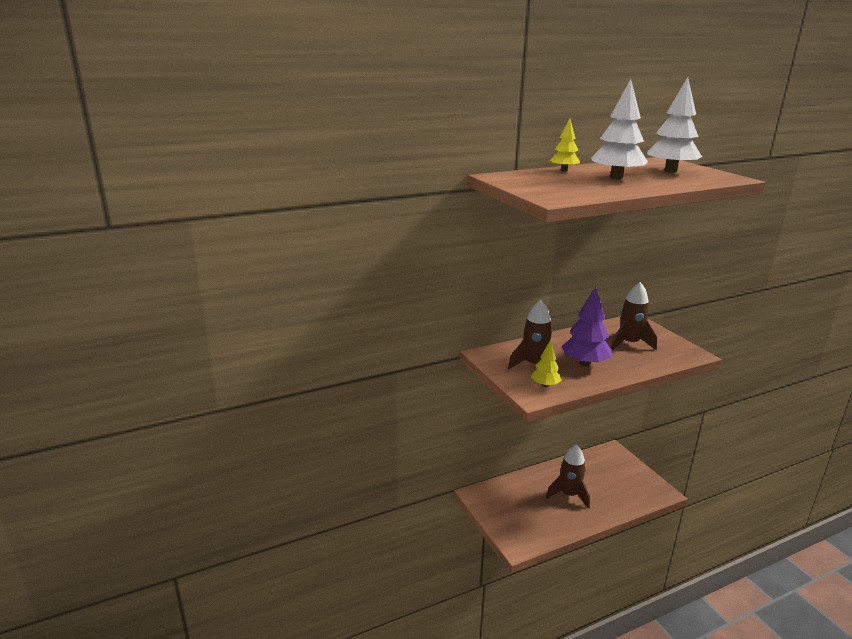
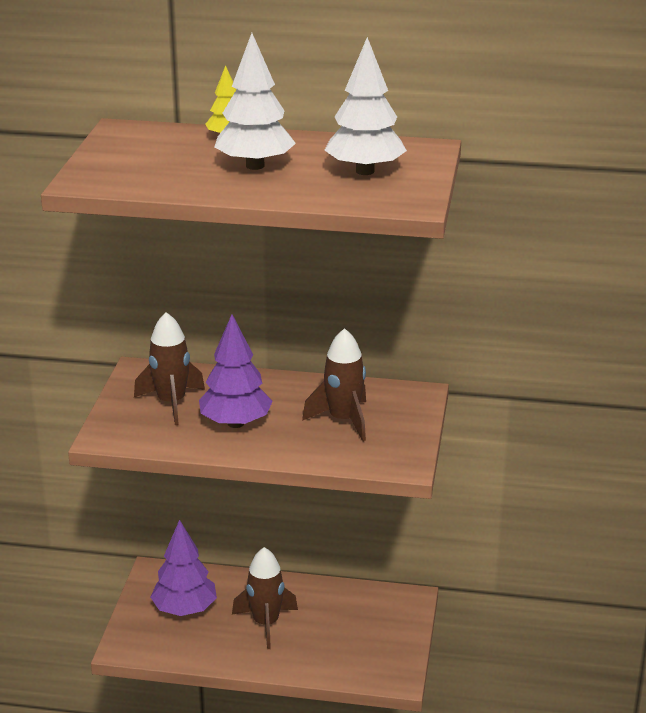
camera: 35 degrees right, 5 degrees up
yellow tree [531,340,562,387] -> none
none -> purple tree [150,519,217,616]

